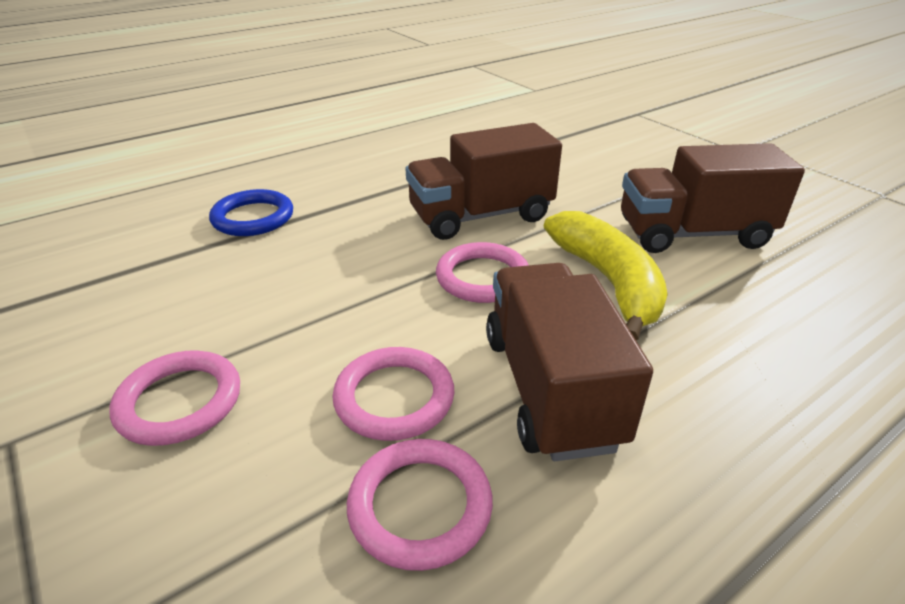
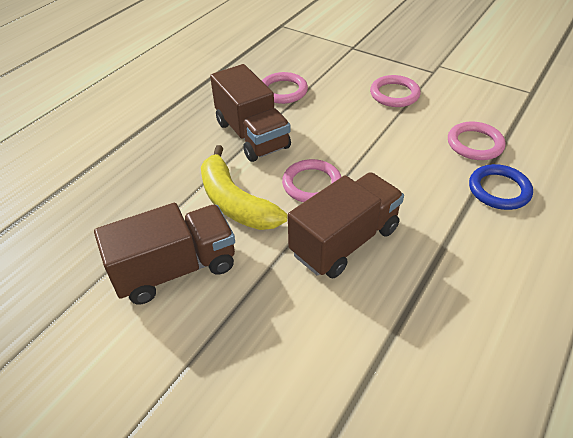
camera: 160 degrees right, 10 degrees up
pink ring [332,347,454,441] -> pink ring moved to [448,122,506,160]

